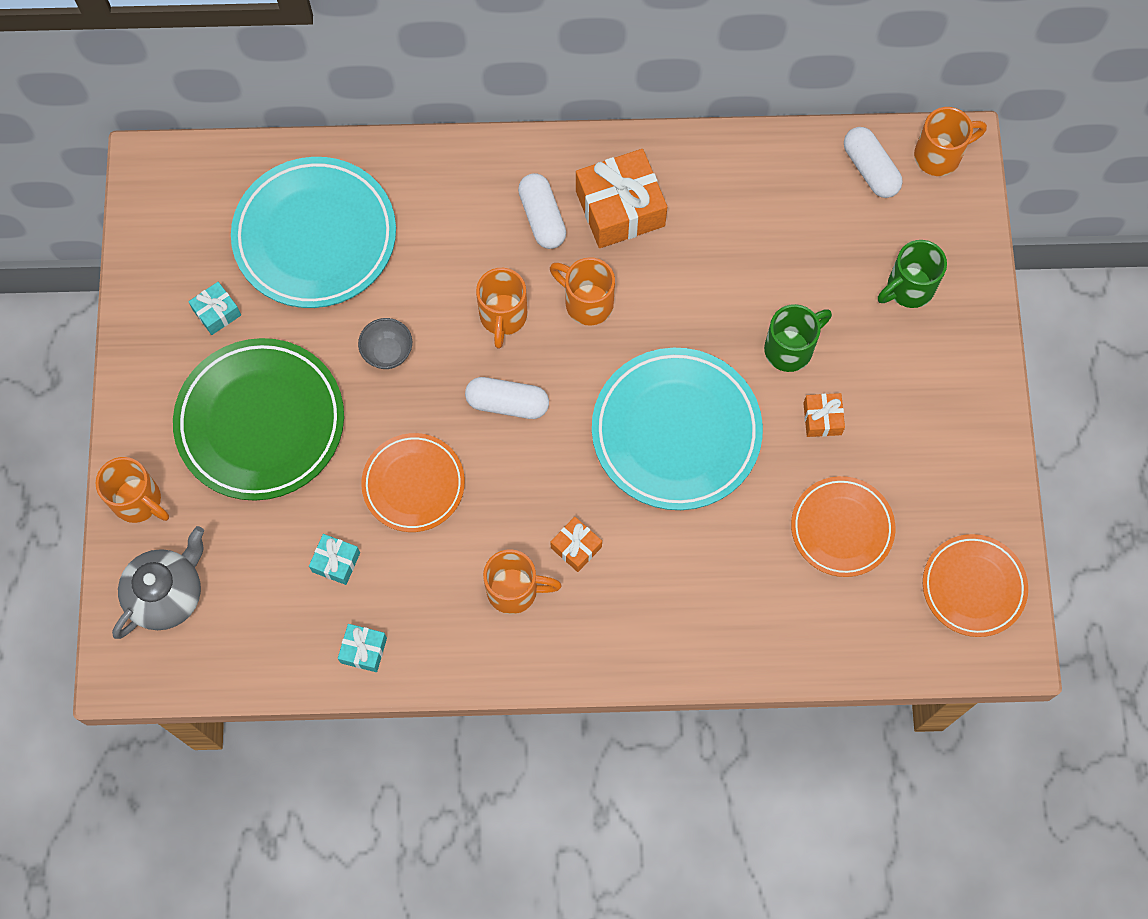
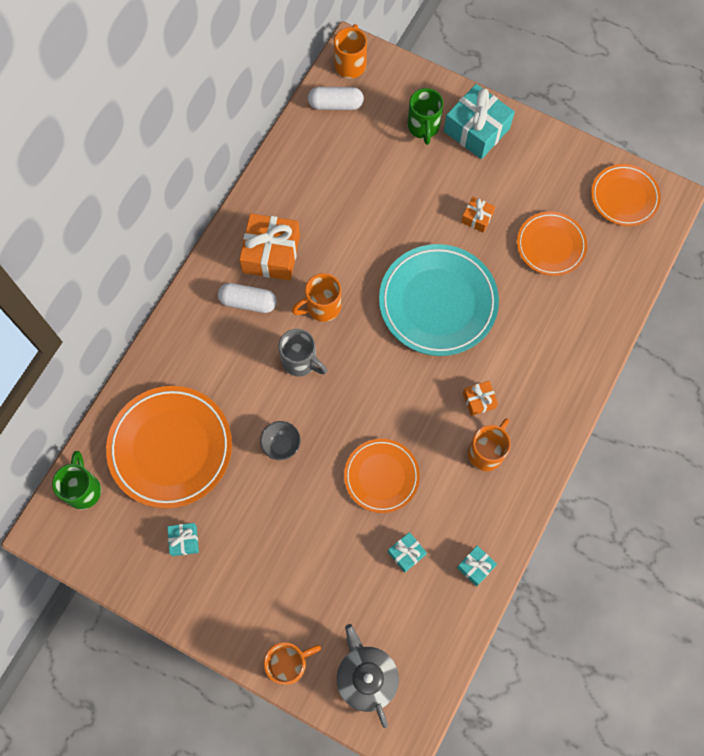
camera: 60 degrees left, 0 degrees up
green plate [173,338,344,501] -> none
turquoise plate [231,157,396,308] -> orange plate [106,386,232,508]
white capsule [465,377,549,419] -> none
orange mug [476,268,527,349] -> grey mug [279,329,327,377]
green mug [764,304,832,372] -> green mug moved to [52,451,101,509]
none -> turquoise gift [444,84,515,159]

